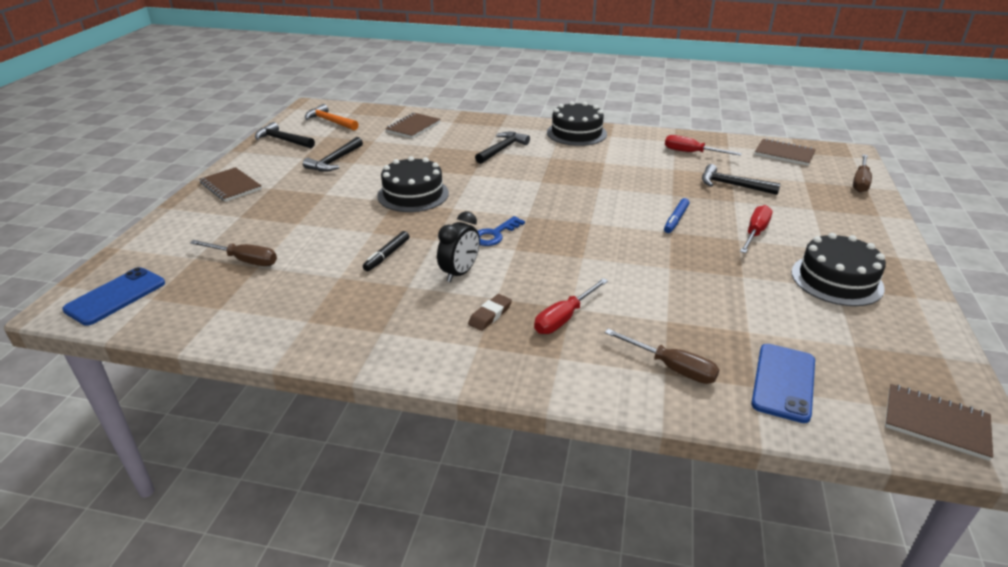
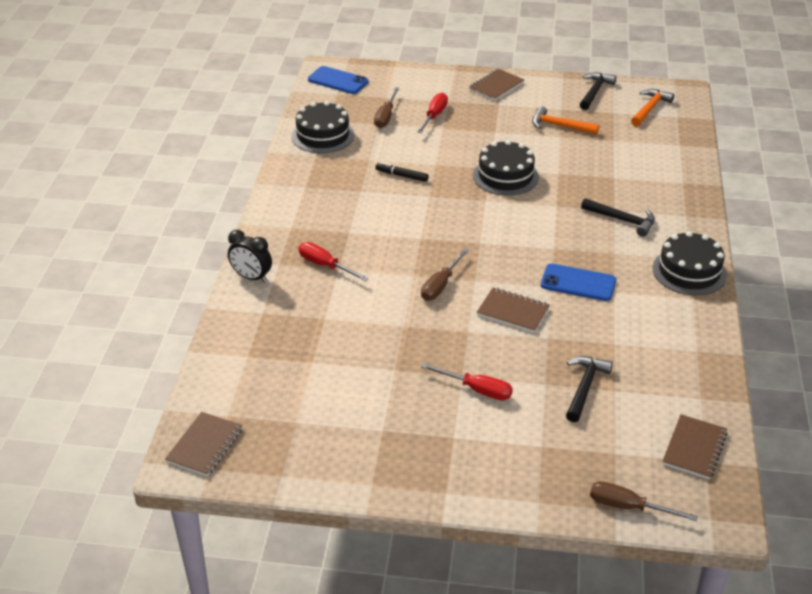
camera: 85 degrees right, 5 degrees up
black hammer [303,137,363,172] -> orange hammer [532,106,599,135]
brown notebook [385,113,441,139] -> brown notebook moved to [477,288,550,333]
black clock [437,211,480,282] -> black clock moved to [228,230,272,283]
brown eraser [468,294,512,331] -> none
blue key [478,216,525,246] -> none
brown screwdriver [605,329,719,384] -> brown screwdriver moved to [421,248,469,301]
blue marker [664,198,689,233] -> none
red screwdriver [665,135,742,156] -> red screwdriver moved to [417,93,448,133]
blue phone [751,344,815,423] -> blue phone moved to [541,264,616,301]
black cake [791,233,886,306] -> black cake moved to [292,101,354,153]

